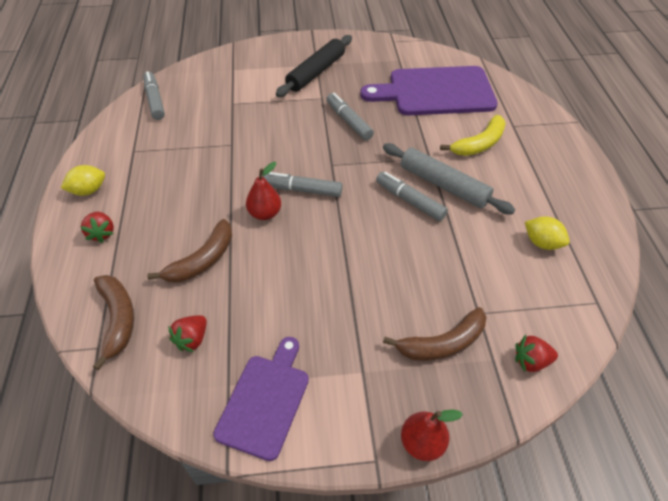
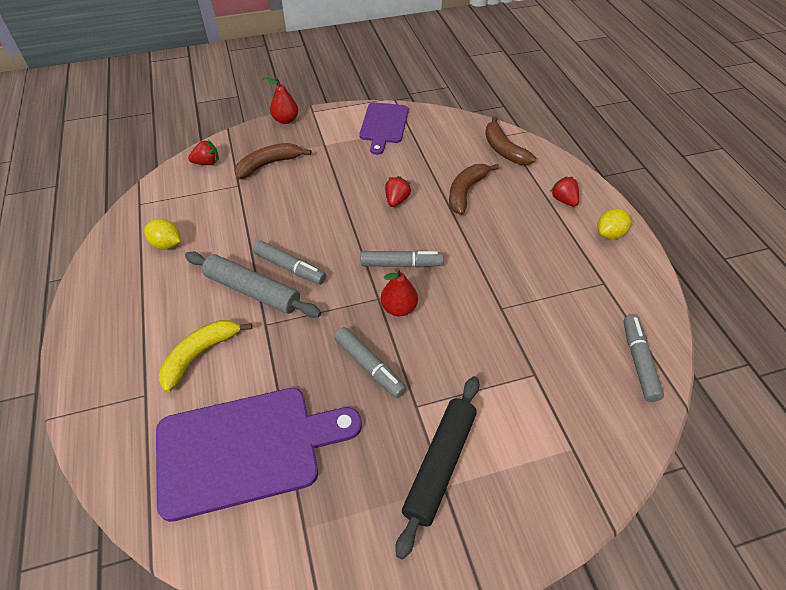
camera: 170 degrees right, 0 degrees up
grey marker [144,71,165,120] -> grey marker turned 150 degrees counterclockwise [623,315,664,402]
red strawberry [168,315,207,352] -> red strawberry moved to [385,176,411,207]
red pear [246,162,281,220] -> red pear moved to [381,268,418,316]

